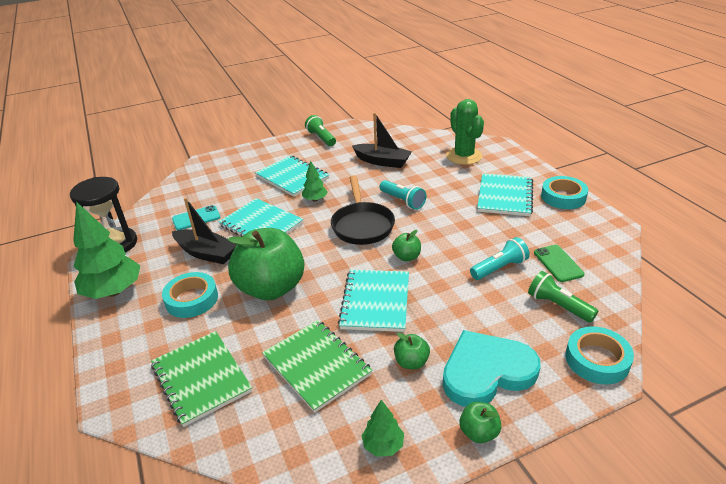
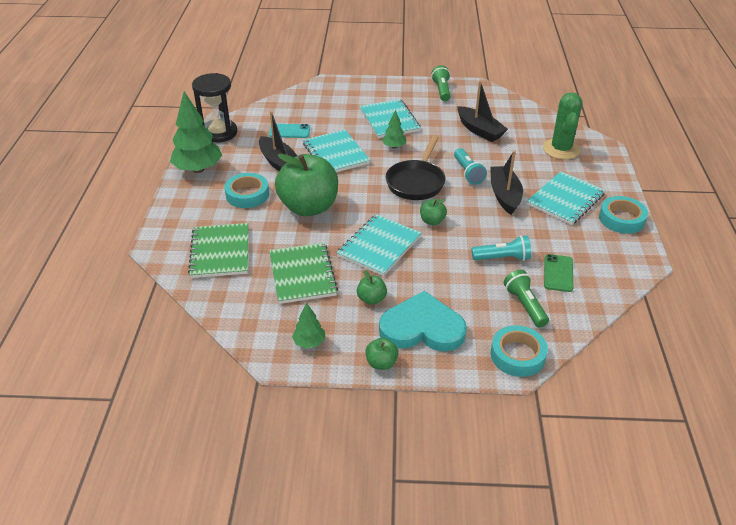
camera: 25 degrees right, 5 degrees up
none -> black boat [490,150,523,215]

